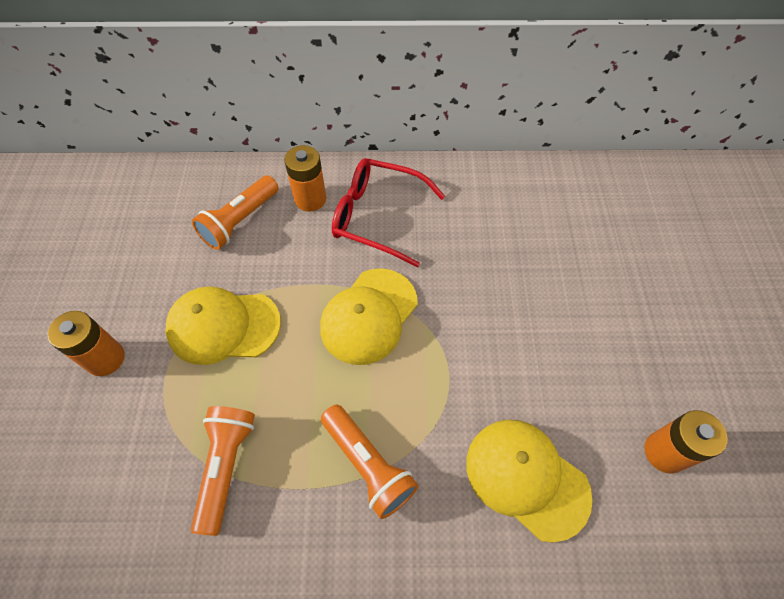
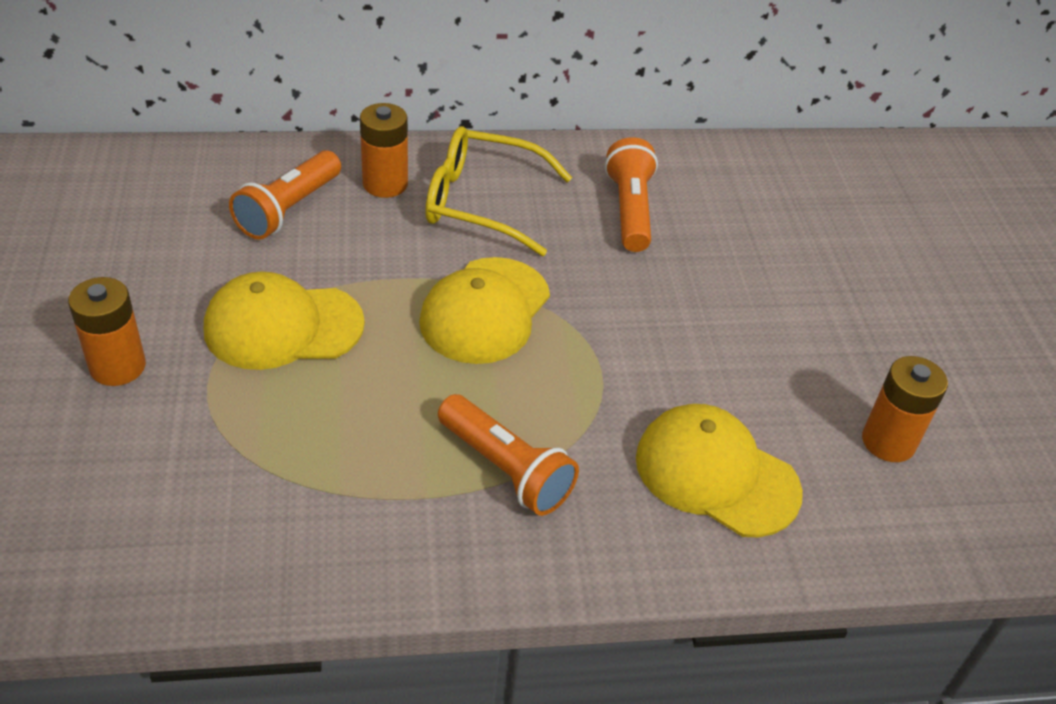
camera: 10 degrees left, 15 degrees down
orange flashlight [191,406,255,536] -> orange flashlight moved to [605,137,658,252]
red glasses [332,158,445,267] -> yellow glasses [425,126,572,256]

